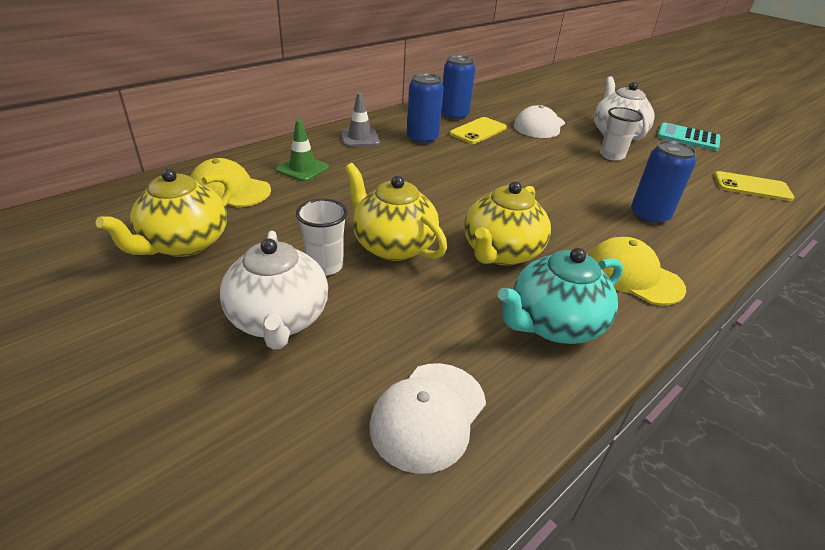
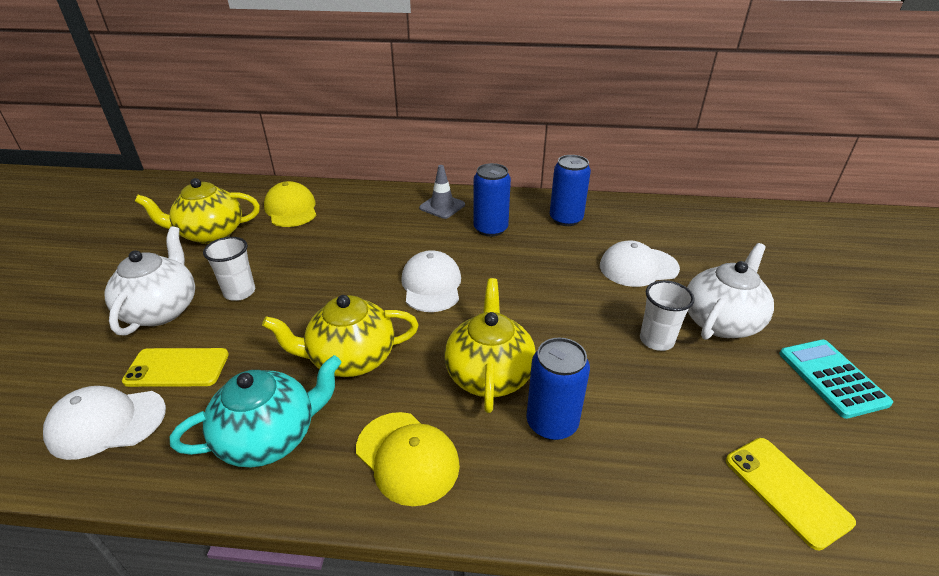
camera: 50 degrees right, 0 degrees up
white teapot [220,231,328,350] -> white teapot turned 150 degrees clockwise [105,226,195,336]
green traffic cone [276,119,329,182] -> none
yellow teapot [345,163,447,261] -> yellow teapot moved to [444,278,536,413]
yellow phone [450,117,507,144] -> yellow phone moved to [122,348,229,387]
turquoise teapot [498,248,623,344] -> turquoise teapot turned 135 degrees clockwise [170,355,342,468]
yellow cap [589,237,686,305] -> yellow cap turned 135 degrees clockwise [356,412,460,506]
none -> white cap [401,250,461,312]

